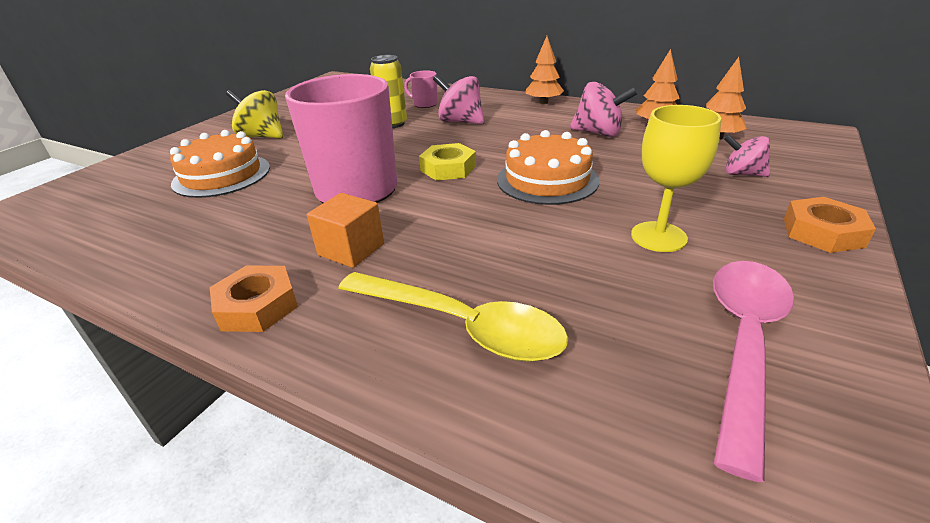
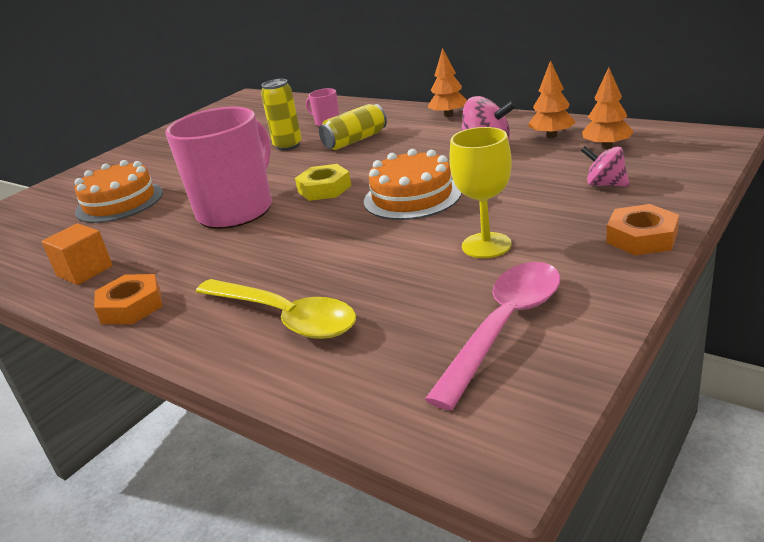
camera: 10 degrees right, 5 degrees down
yellow spinning top [226,89,283,138] -> none
orange cube [307,193,384,268] -> orange cube moved to [41,223,113,285]
pink spinning top [433,74,485,124] -> yellow can [319,104,387,150]

